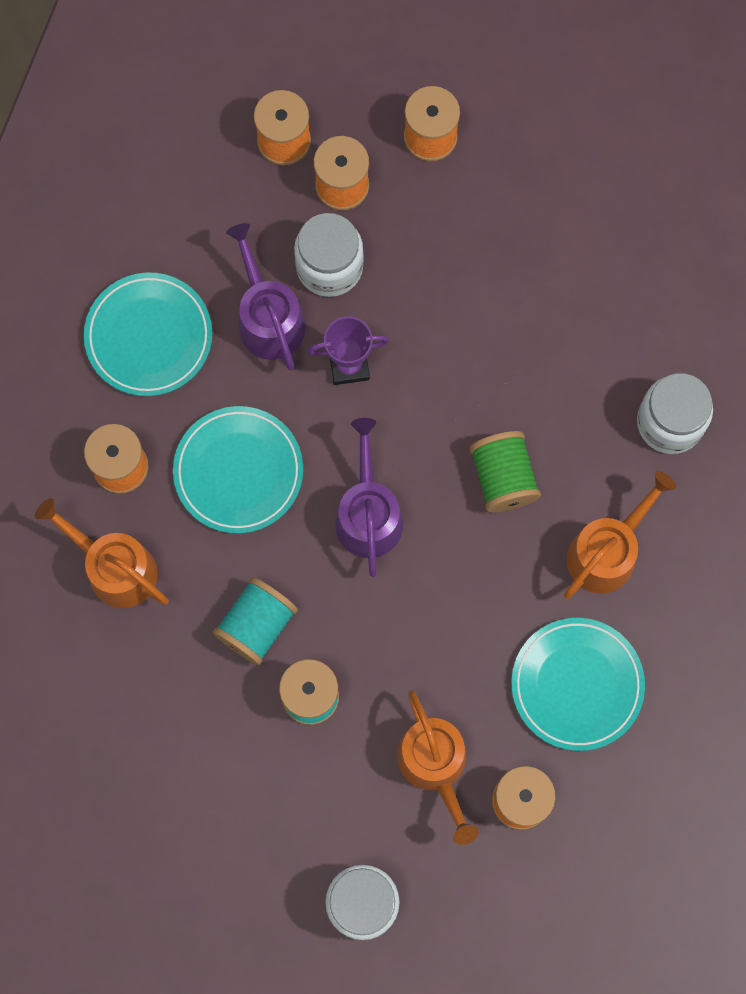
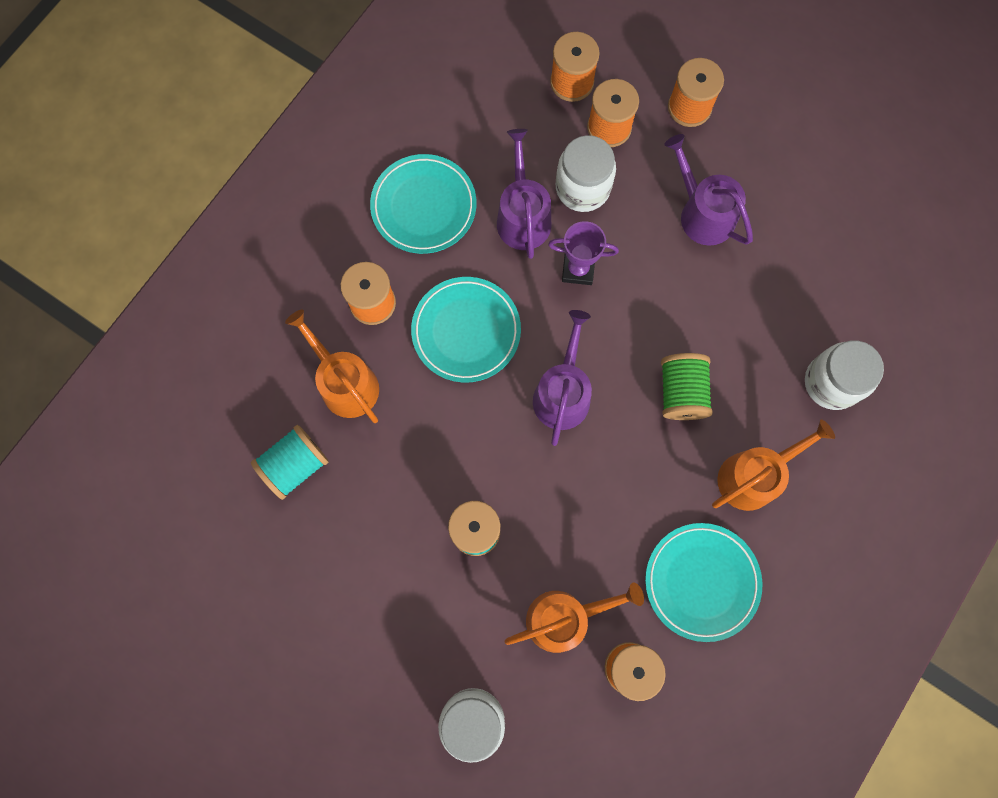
camera: 15 degrees right, 0 degrees up
turquoise spool [213,577,298,665] -> turquoise spool moved to [251,425,329,500]
orange watering can [397,690,479,845] -> orange watering can turned 105 degrees counterclockwise [505,583,644,653]
none -> purple watering can [664,134,753,246]

